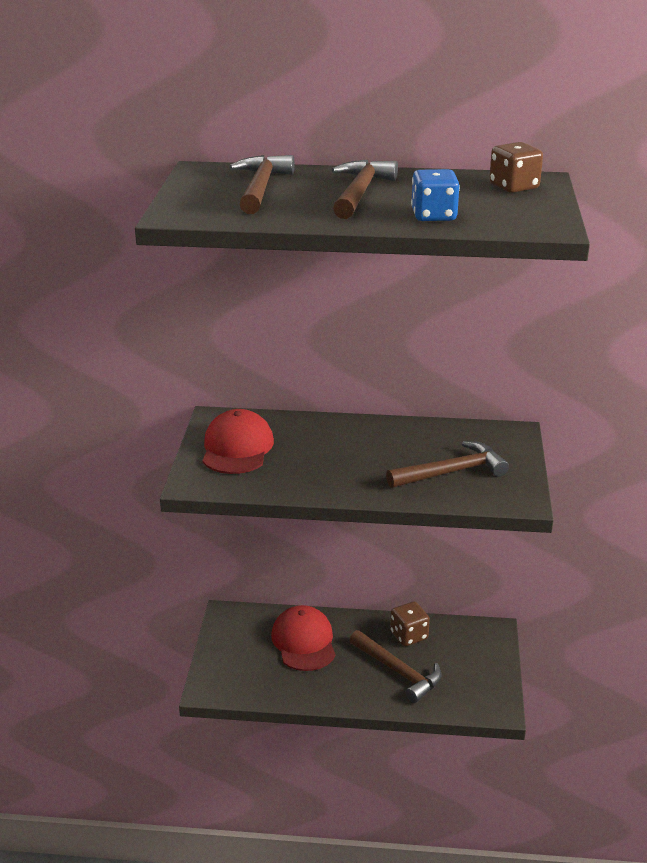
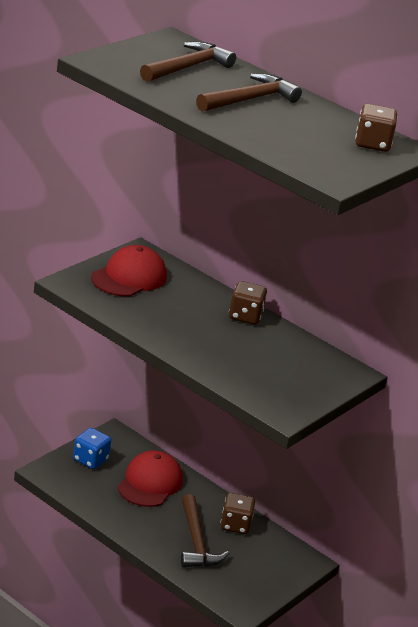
camera: 30 degrees right, 0 degrees up
brown hammer [386,441,509,488] -> none
blue dice [411,169,460,221] -> blue dice moved to [73,428,111,469]
none -> brown dice [229,281,267,325]

